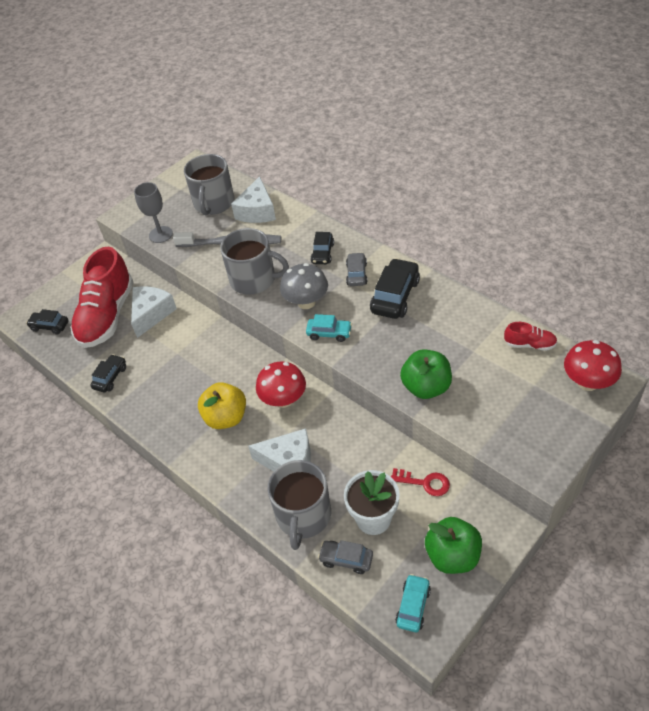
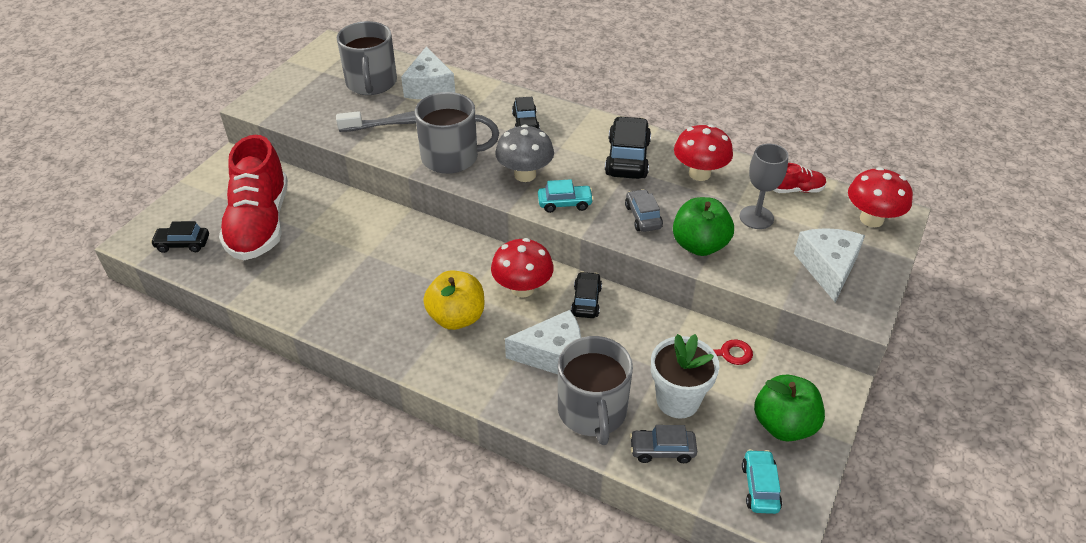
camera: 20 degrees left, 5 degrees down
black car [90,354,126,392] -> black car moved to [571,271,602,318]
white cheese [131,286,177,338] -> white cheese moved to [794,228,865,302]
grey goblet [134,182,173,243] -> grey goblet moved to [740,144,788,229]
grey car [346,252,367,286] -> grey car moved to [625,189,663,232]
none -> red mushroom [674,124,733,181]

